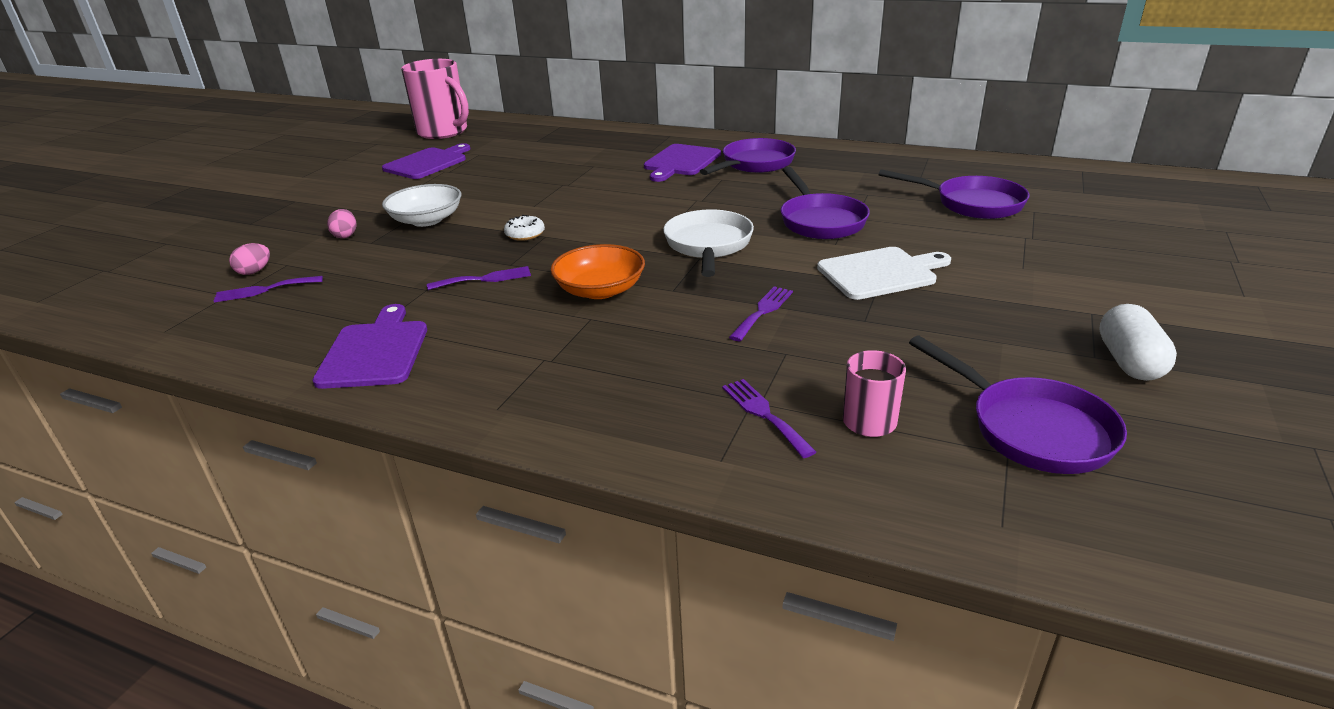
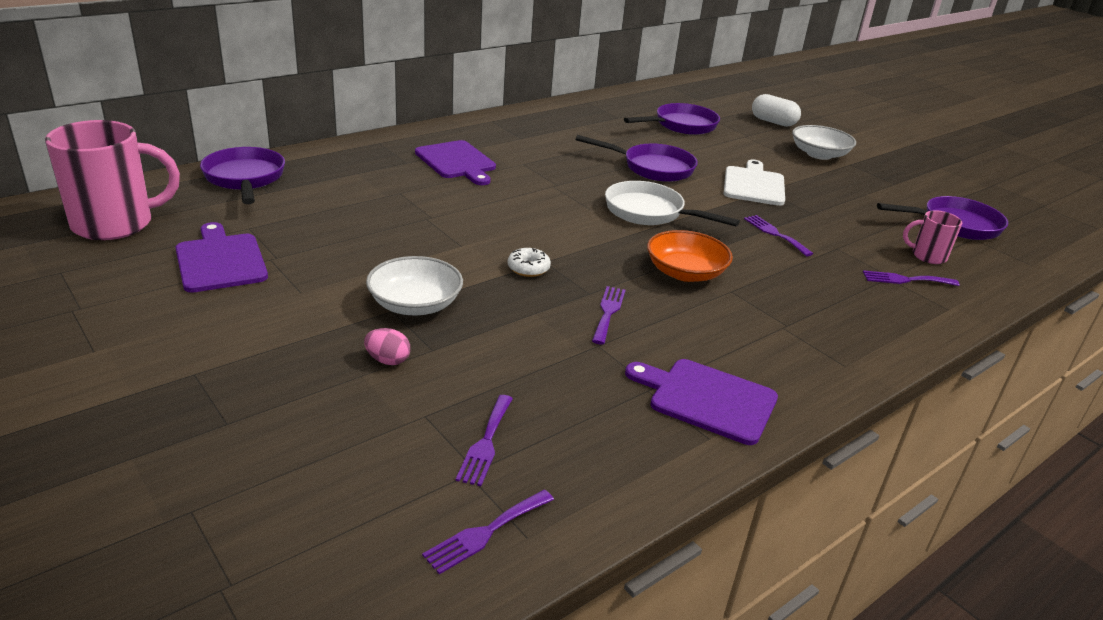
camera: 65 degrees left, 0 degrees up
pink egg [229,243,270,275] -> none
purple pan [700,138,796,175] -> purple pan moved to [200,147,285,204]
white capsule [1099,304,1177,381] -> white capsule moved to [752,94,801,127]
none -> purple fork [422,490,554,574]
none -> white bowl [792,125,856,160]

